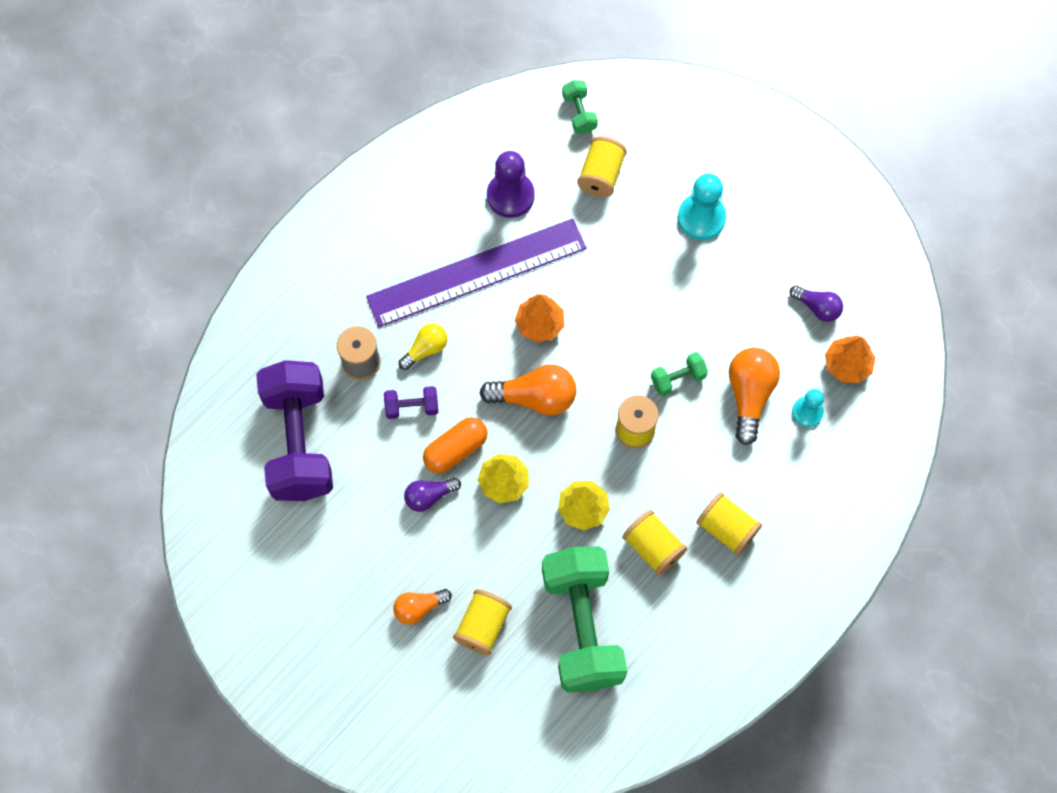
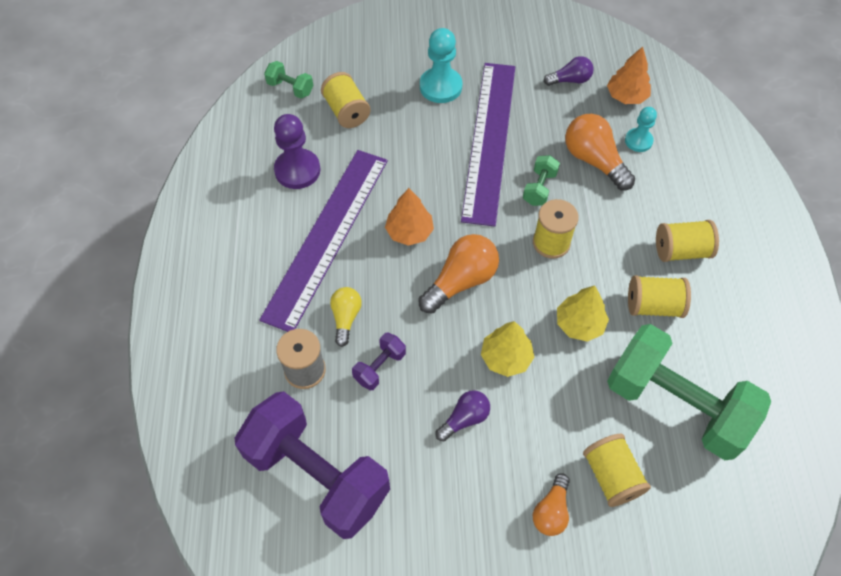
camera: 45 degrees left, 10 degrees down
purple light bulb [404,478,461,512] -> purple light bulb turned 150 degrees counterclockwise [435,390,490,441]
orange capsule [423,417,487,473] -> none
none -> purple ruler [461,63,515,227]

